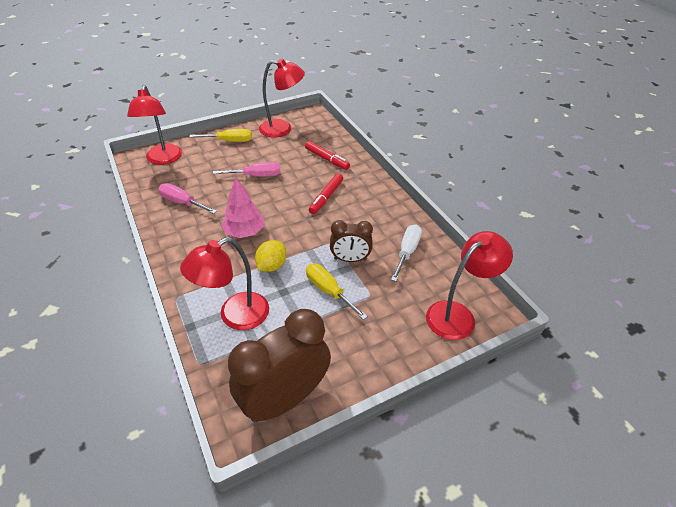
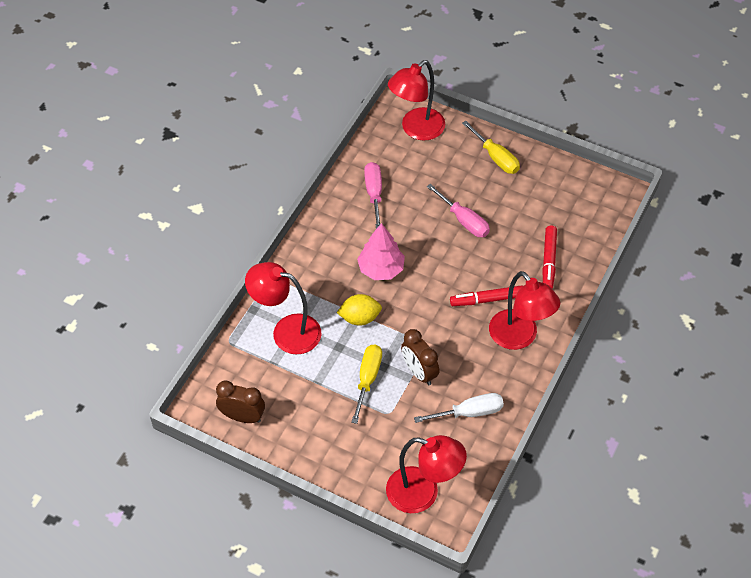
camera: 55 degrees right, 10 degrees up
brown clock [228,309,331,422] -> brown clock [216,381,265,423], size x0.55
red lamp [259,59,305,138] -> red lamp moved to [489,271,560,350]

